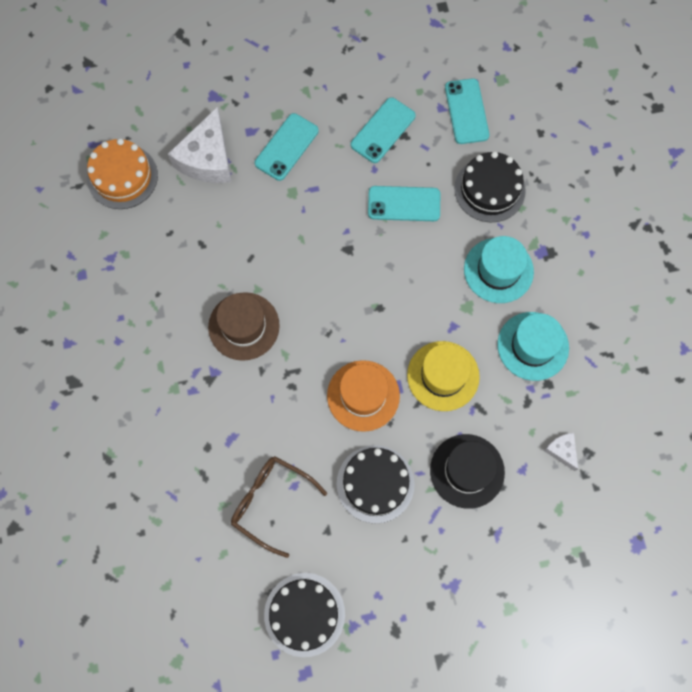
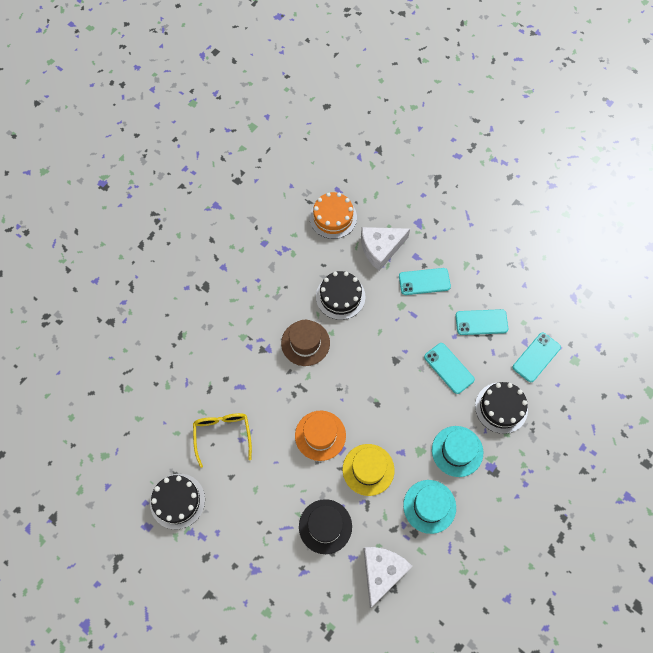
camera: 50 degrees right, 5 degrees down
brown glasses [231,456,327,558] -> yellow glasses [193,413,252,468]
black cake [337,445,415,524] -> black cake moved to [316,271,365,320]
white cheese [544,433,578,471] -> white cheese [364,547,412,608], size x2.10

